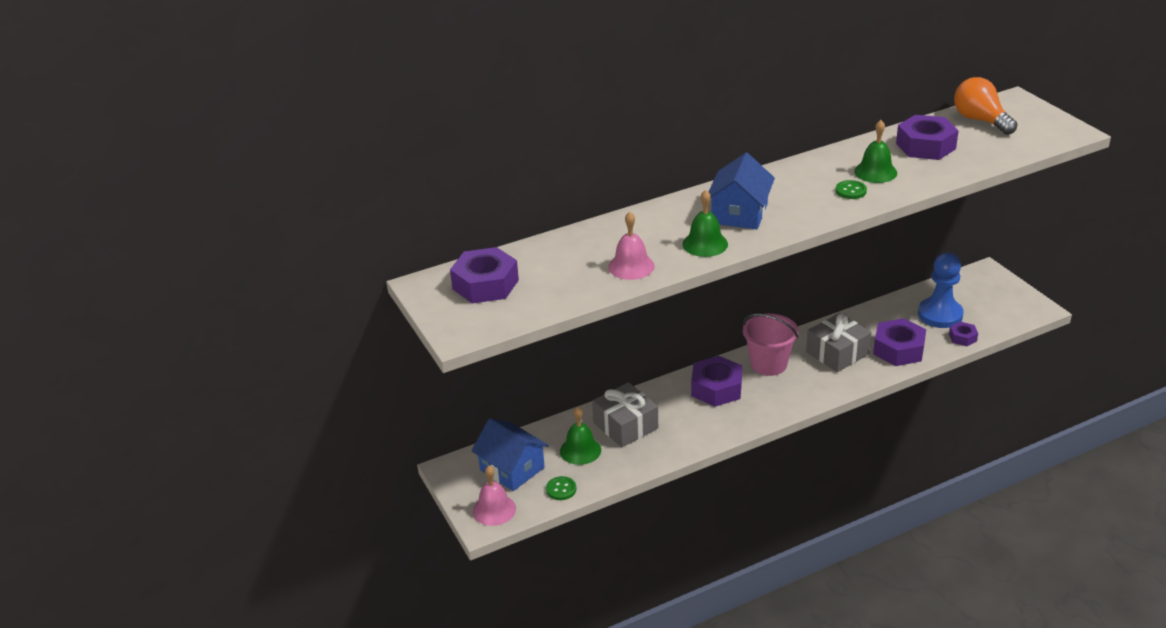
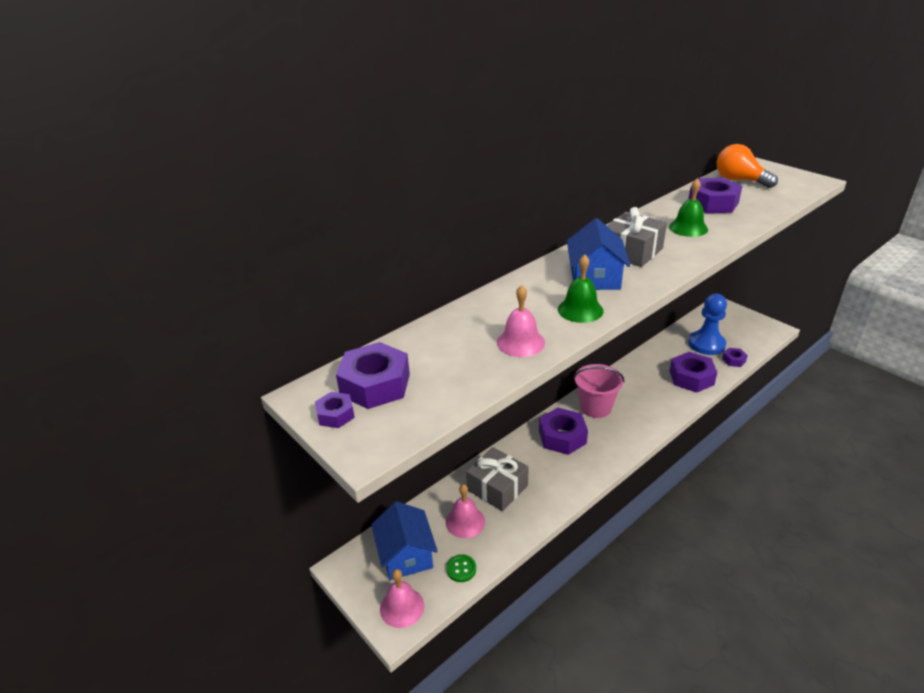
camera: 15 degrees left, 0 degrees up
blue house [471,418,549,491] -> blue house turned 45 degrees clockwise [371,501,438,580]
green bell [560,407,601,465] -> pink bell [446,484,485,538]
grey gift [806,313,871,372] -> grey gift moved to [607,207,667,267]
green button [836,180,867,199] -> none
none -> purple nut [315,392,355,428]

